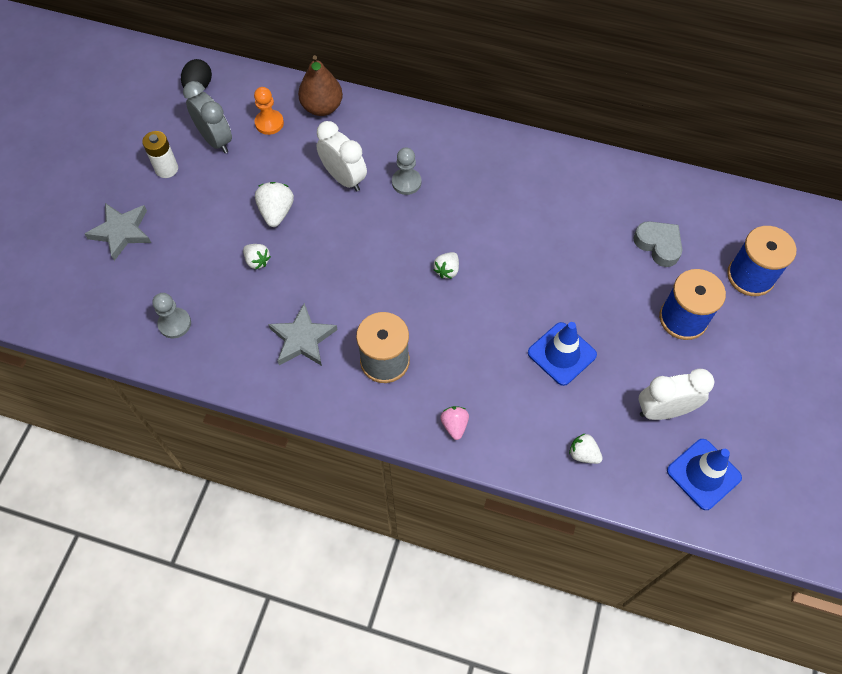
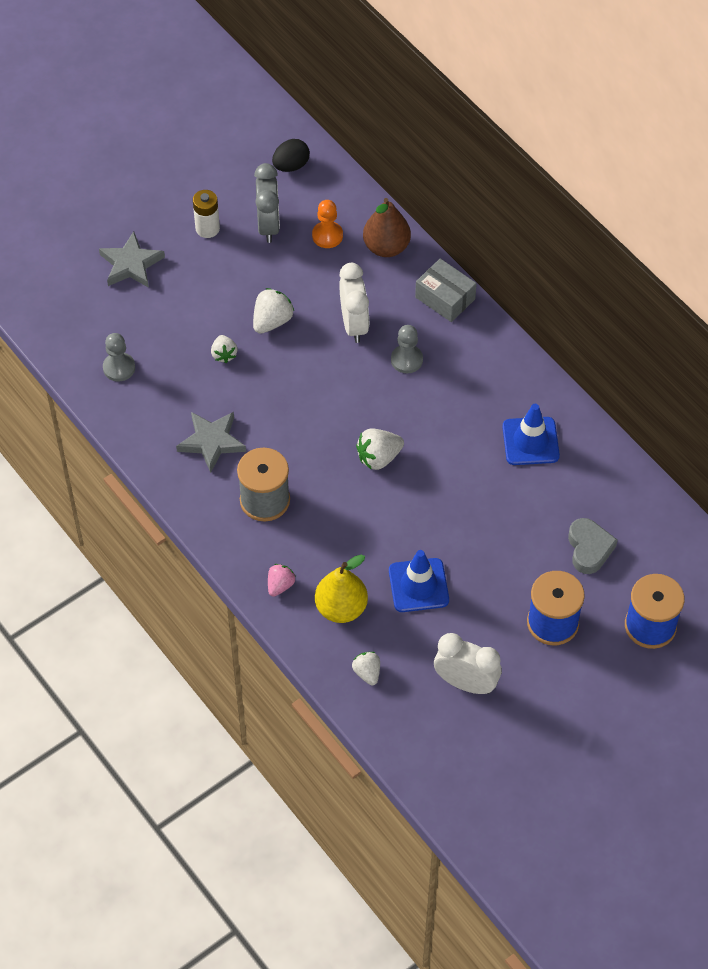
camera: 35 degrees right, 5 degrees down
white strawberry [434,252,459,279] -> white strawberry [356,428,404,470], size x1.52
blue traffic cone [667,439,742,510] -> blue traffic cone moved to [502,404,560,465]
none -> yellow pear [315,554,368,623]
none -> grey box [415,259,477,322]

